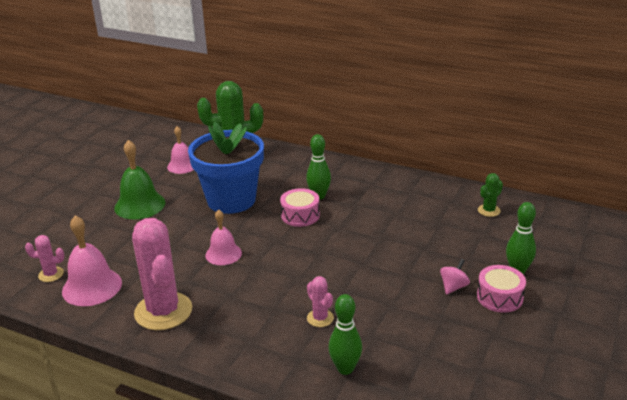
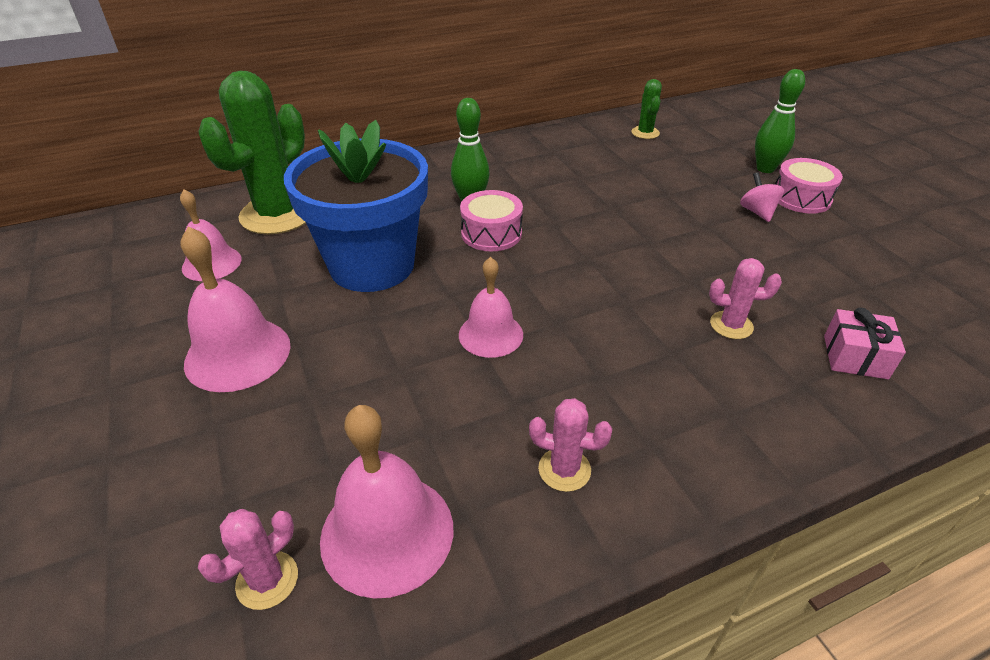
camera: 50 degrees left, 10 degrees up
green bell [114,140,165,219] -> pink bell [181,226,291,392]
pink cactus [132,218,192,330] -> pink cactus [529,398,612,492], size x0.46
green bowling pin [328,294,362,375] -> pink gift [824,308,906,379]

